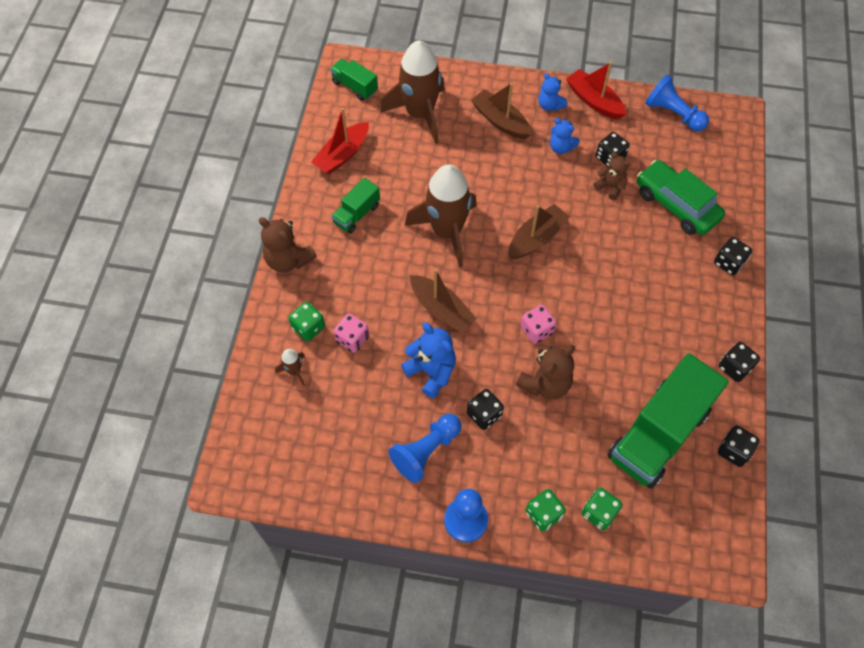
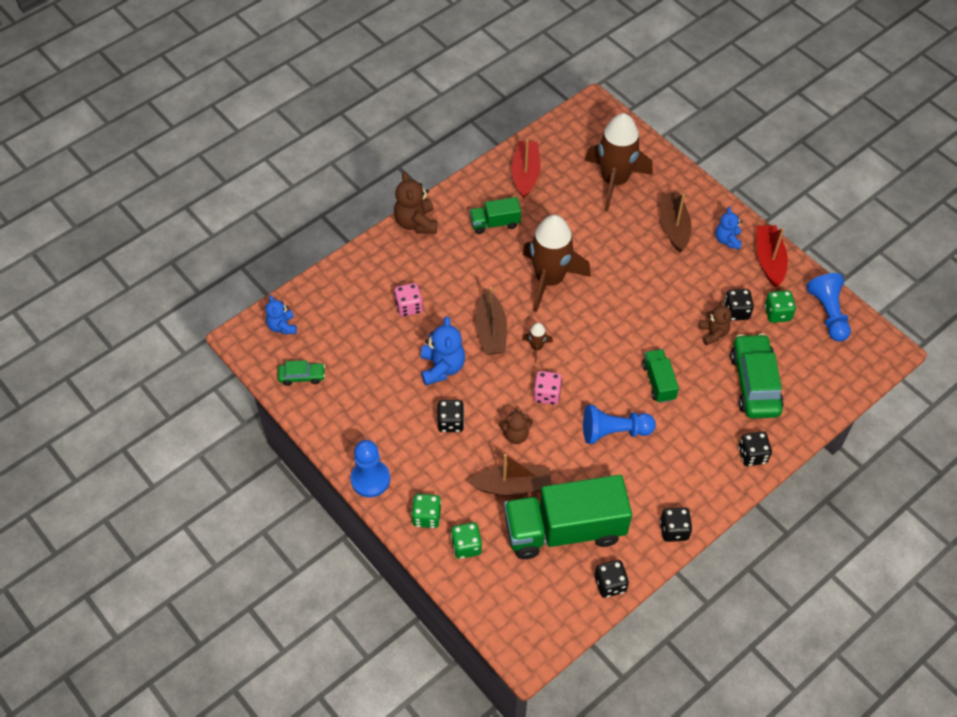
camera: 40 degrees right, 5 degrees down
brown rocket [275,349,305,386] -> brown rocket moved to [522,323,553,363]
green dice [289,302,325,341] -> green dice moved to [765,290,796,323]
red boat [311,108,369,174] -> red boat turned 105 degrees clockwise [512,139,540,198]
green truck [330,59,378,101] -> green truck moved to [642,349,679,403]
blue pawn [388,414,462,483] -> blue pawn moved to [583,405,656,444]
brown boat [508,204,570,259] -> brown boat moved to [468,454,551,496]
brown teddy bear [516,345,575,399] -> brown teddy bear [498,409,533,444], size x0.65
blue teddy bear [550,118,580,154] -> blue teddy bear moved to [265,295,297,334]
none -> green car [278,360,325,386]

